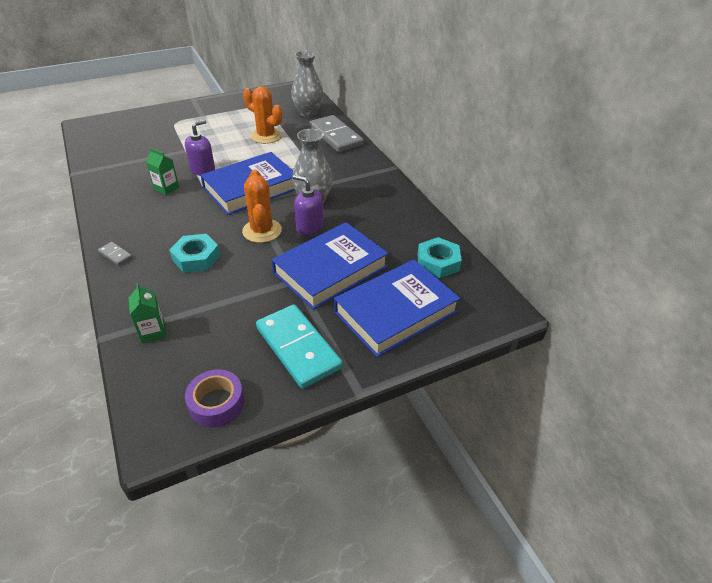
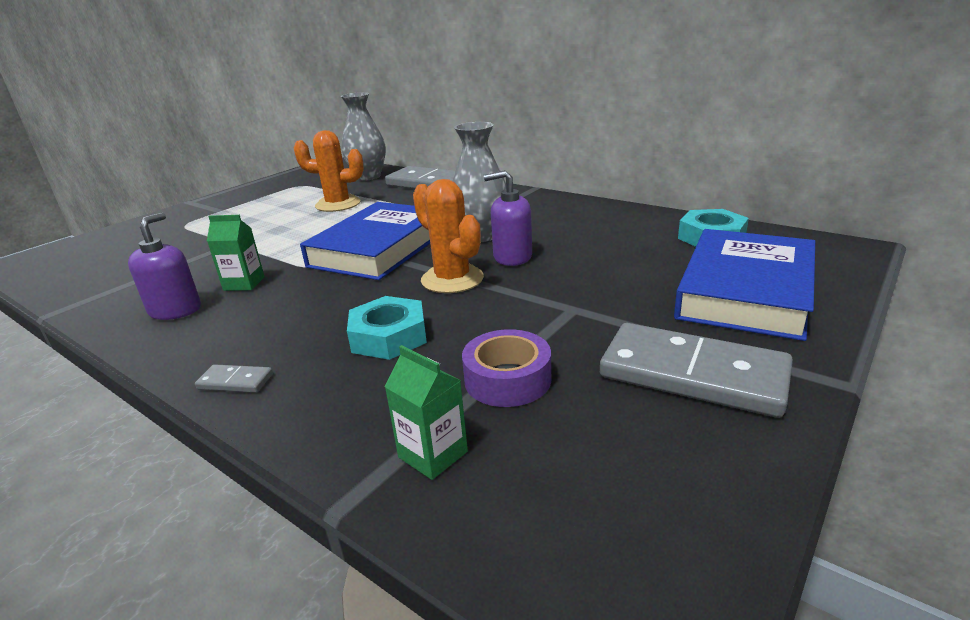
camera: 25 degrees left, 15 degrees down
purple soap dispenser [185,120,215,176] -> purple soap dispenser moved to [128,213,201,320]
purple tape [185,369,244,427] -> purple tape moved to [462,329,551,407]
turquoise domino [256,304,343,389] -> grey domino [600,323,793,418]
blue book [272,222,389,310] -> none

